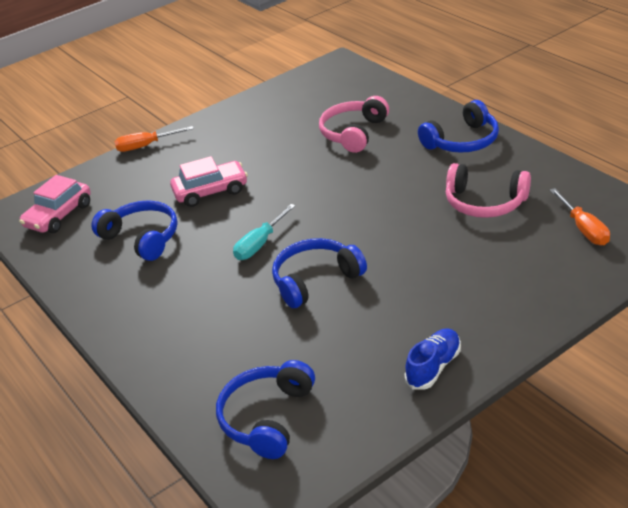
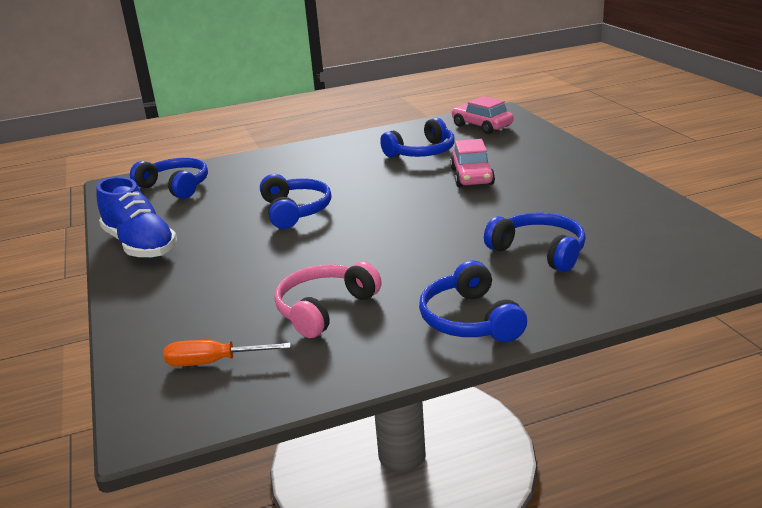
camera: 105 degrees right, 10 degrees down
orange screwdriver [114,126,194,152] -> none
turquoise screwdriver [233,204,296,260] -> none
pink headphones [319,96,389,153] -> blue headphones [484,212,586,272]
blue shoe [405,328,461,390] -> blue shoe [97,177,177,258], size x1.73

